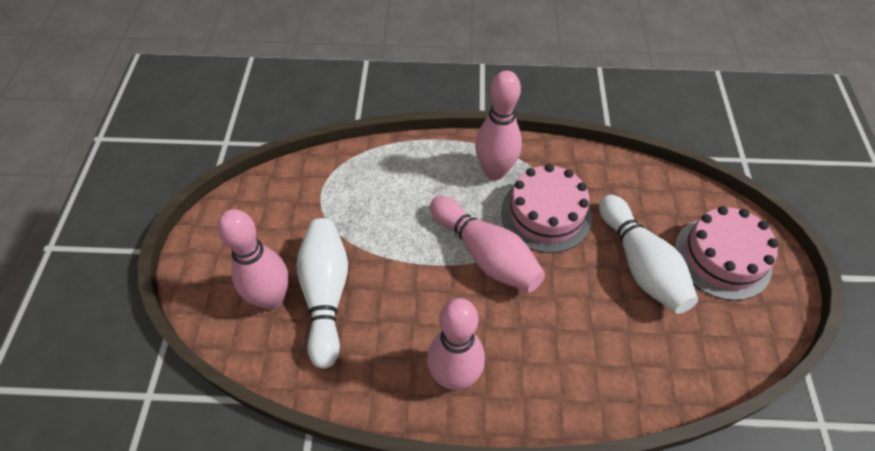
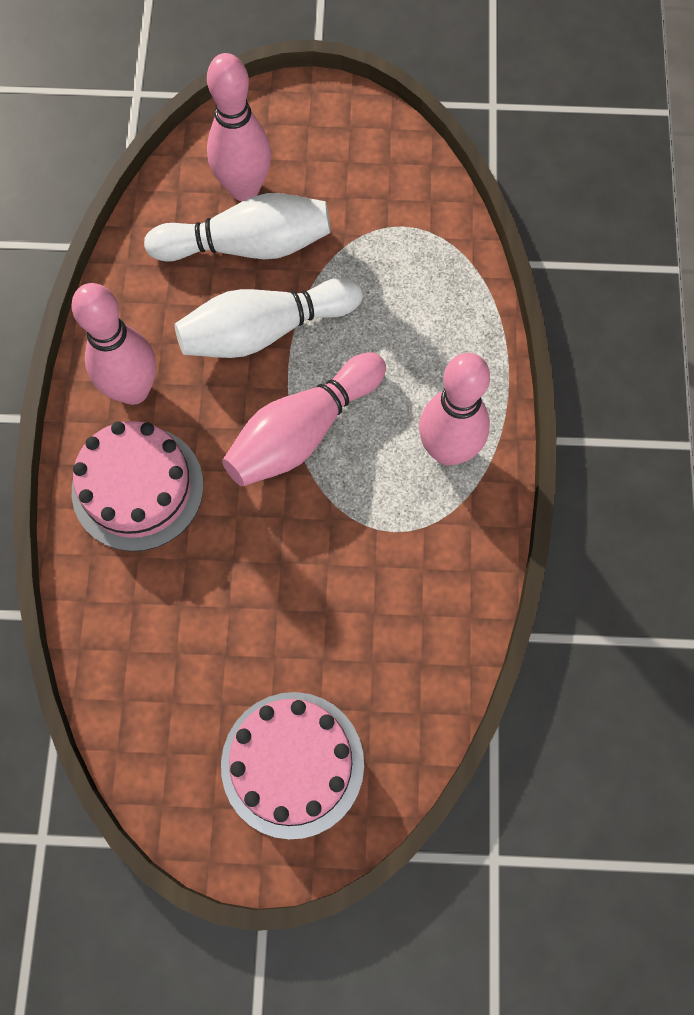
camera: 90 degrees right, 15 degrees up
pink cake [501,164,592,253] -> pink cake moved to [72,421,204,552]
white bowling pin [599,195,698,314] -> white bowling pin moved to [175,278,363,358]

